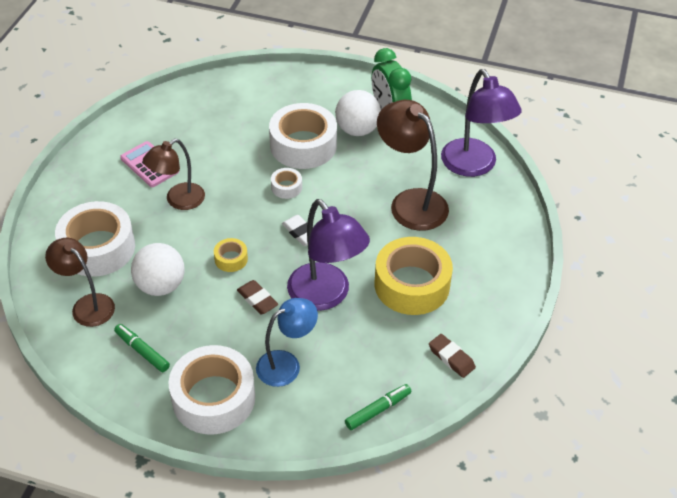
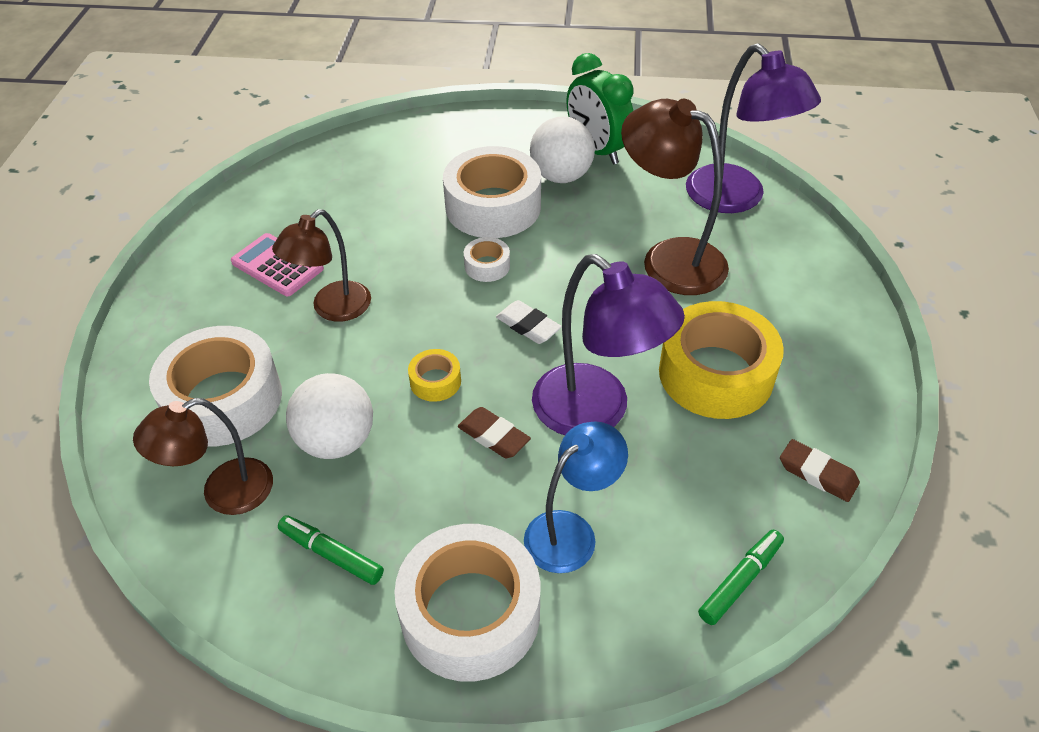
camera: 10 degrees left, 0 degrees up
brown lamp [45,238,115,327] -> brown lamp turned 60 degrees counterclockwise [133,398,273,515]

